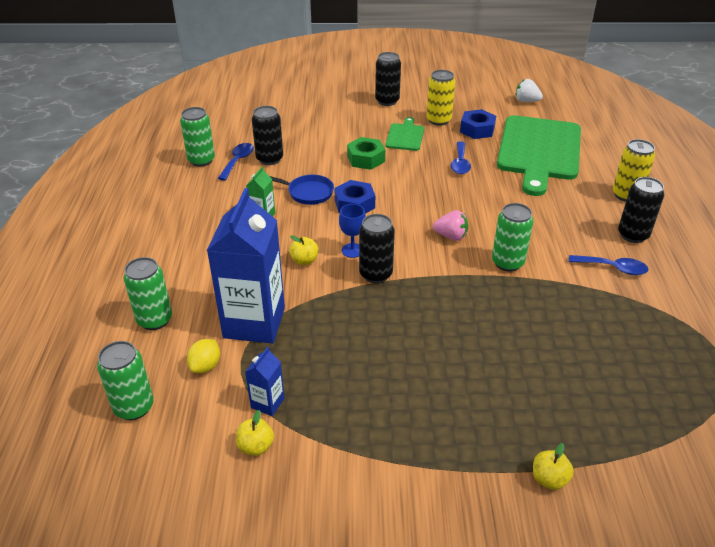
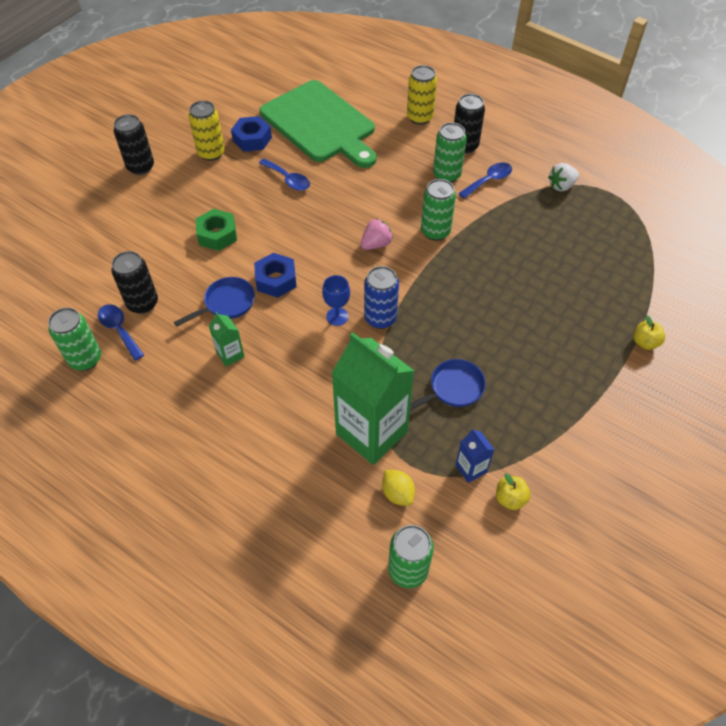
camera: 55 degrees left, 15 degrees up
green can [124,257,172,330] -> green can moved to [433,122,467,183]
blue carton [207,188,285,344] -> green carton [332,332,414,465]
yellow apple [289,236,319,265] -> none
black can [359,214,395,283] -> blue can [364,266,399,329]
green cutting board [386,117,424,151] -> none
white strawberry [516,79,543,102] -> white strawberry moved to [548,163,579,192]
none -> blue pan [410,359,486,410]

